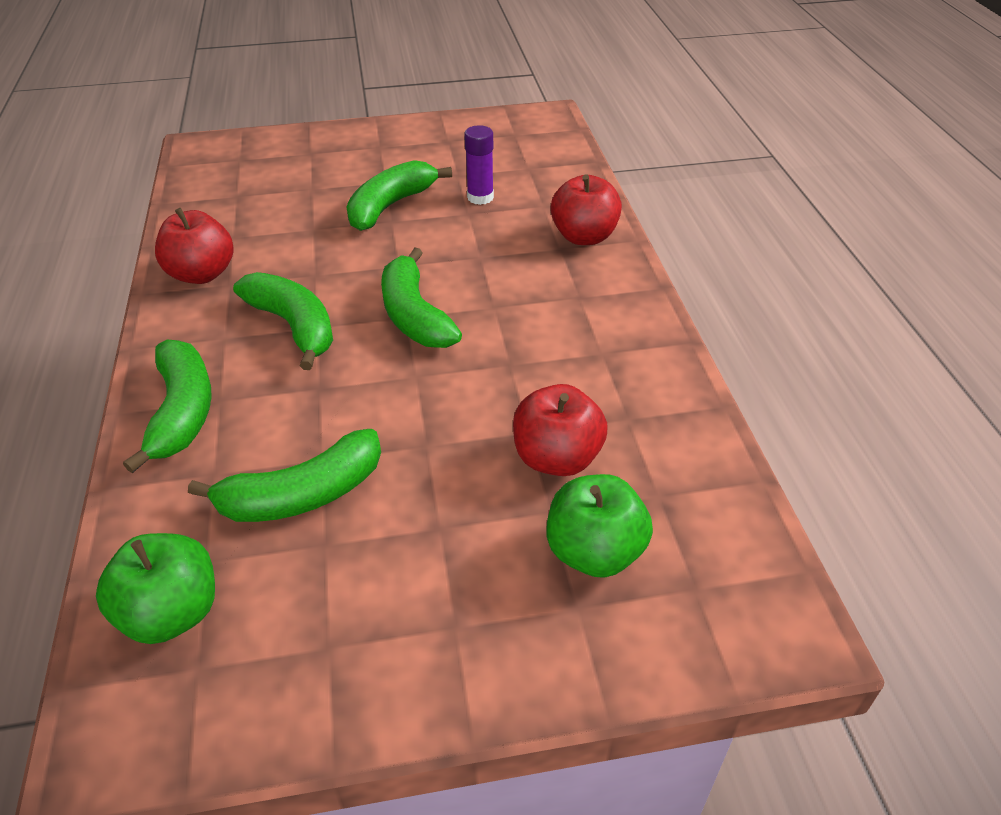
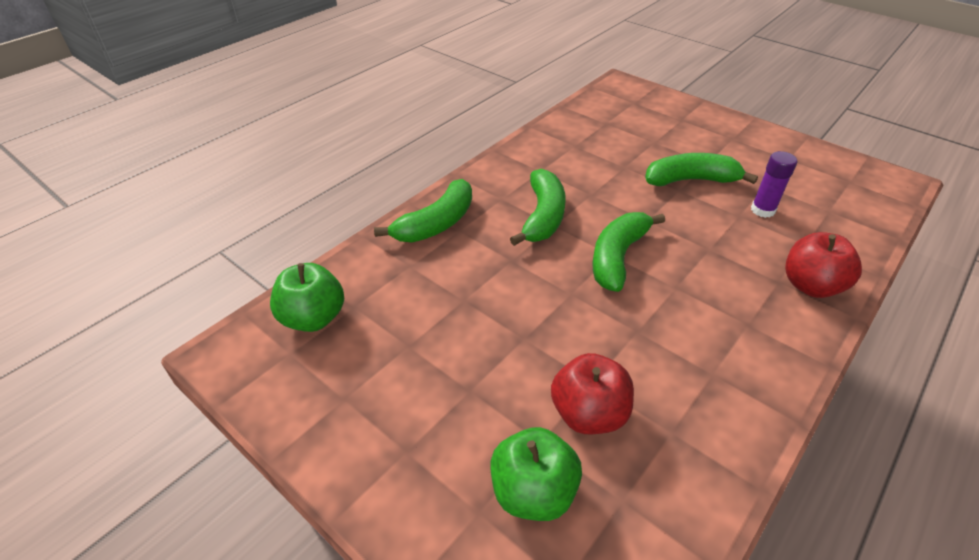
camera: 50 degrees right, 0 degrees up
red apple [155,208,234,284] -> none
green banana [188,429,381,522] -> none

